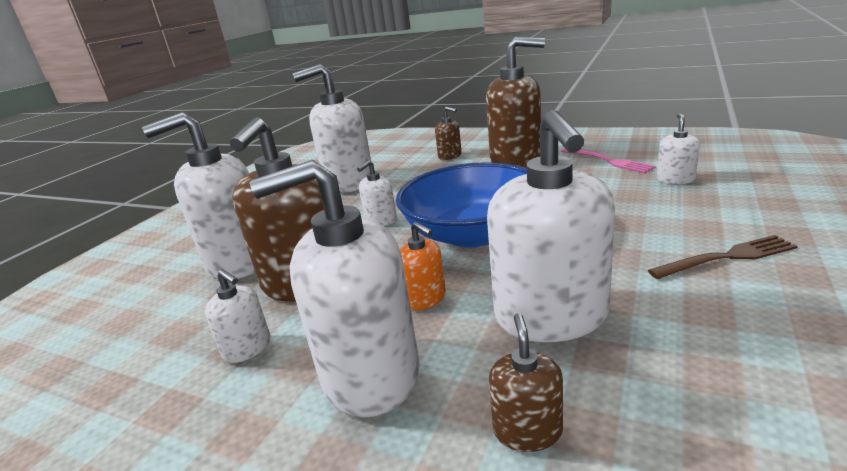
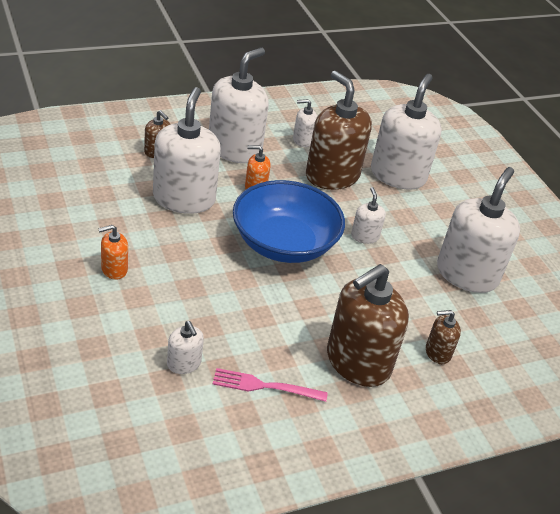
camera: 125 degrees right, 15 degrees up
white soap dispenser [487,110,615,342] -> white soap dispenser turned 60 degrees clockwise [153,87,221,214]
brown fork [648,235,798,279] -> orange soap dispenser [98,225,128,280]

